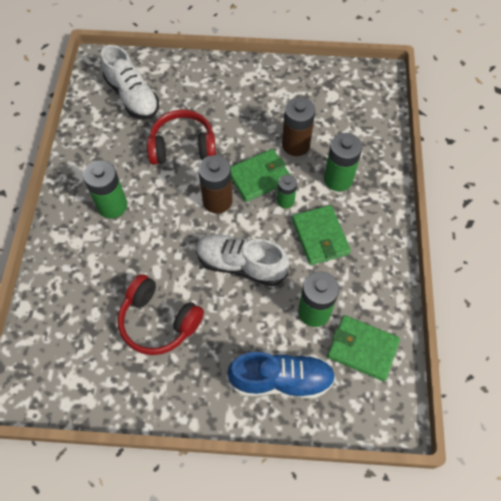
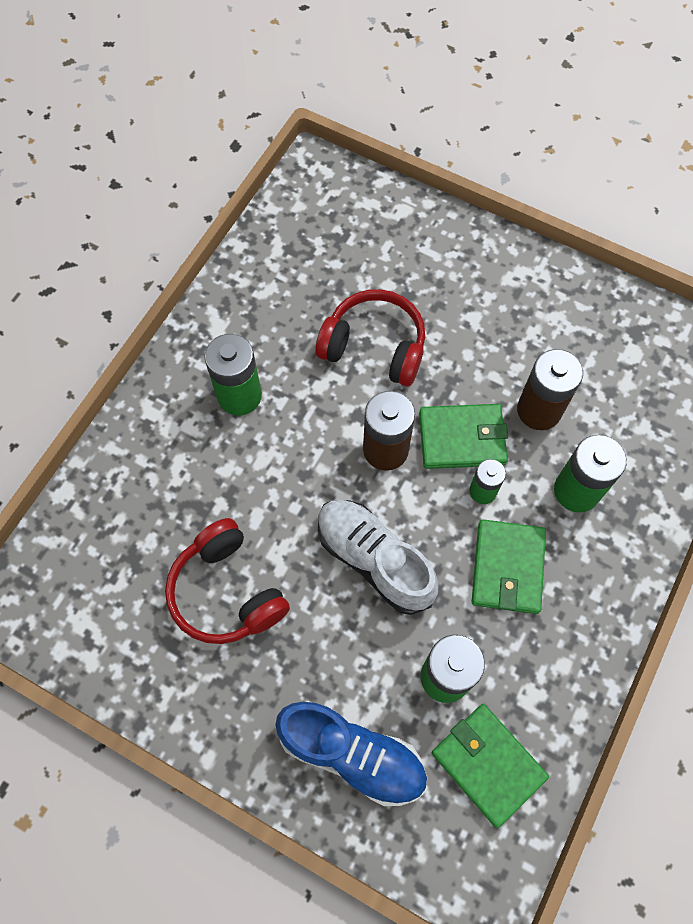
camera: 25 degrees right, 5 degrees up
white shoe [101,45,159,119] -> none

